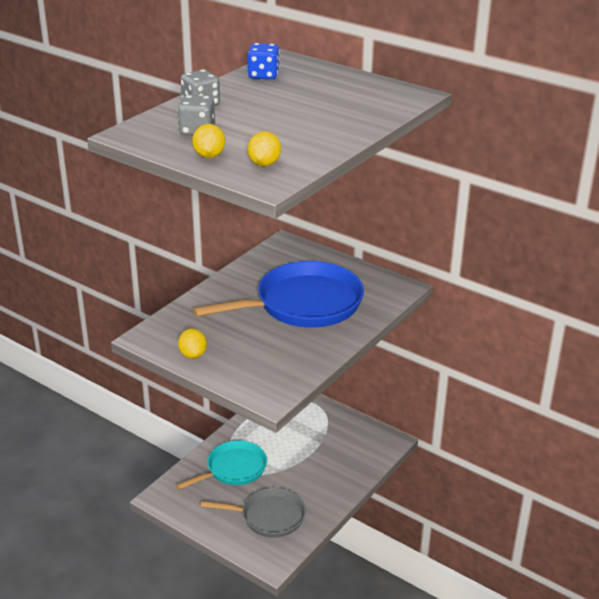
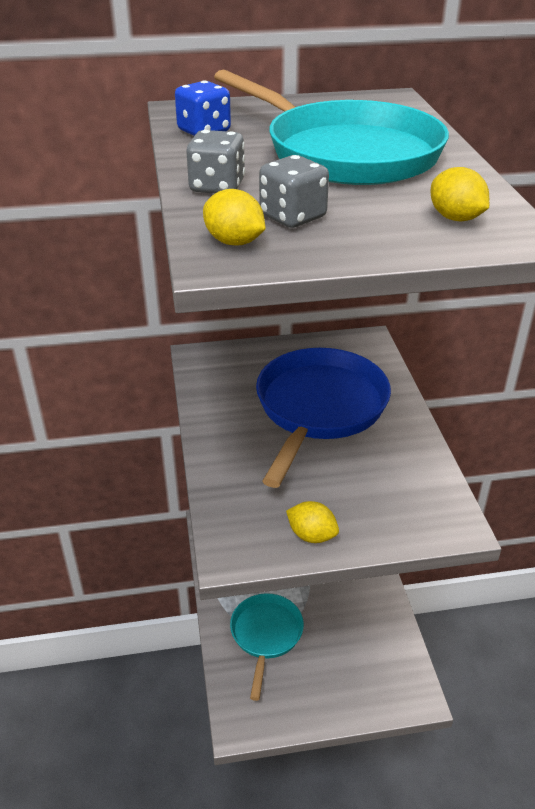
camera: 45 degrees left, 5 degrees up
yellow lemon [192,124,225,158] -> yellow lemon moved to [203,189,266,246]
grey pan [201,488,306,538] -> none
none -> turquoise pan [214,69,449,185]

